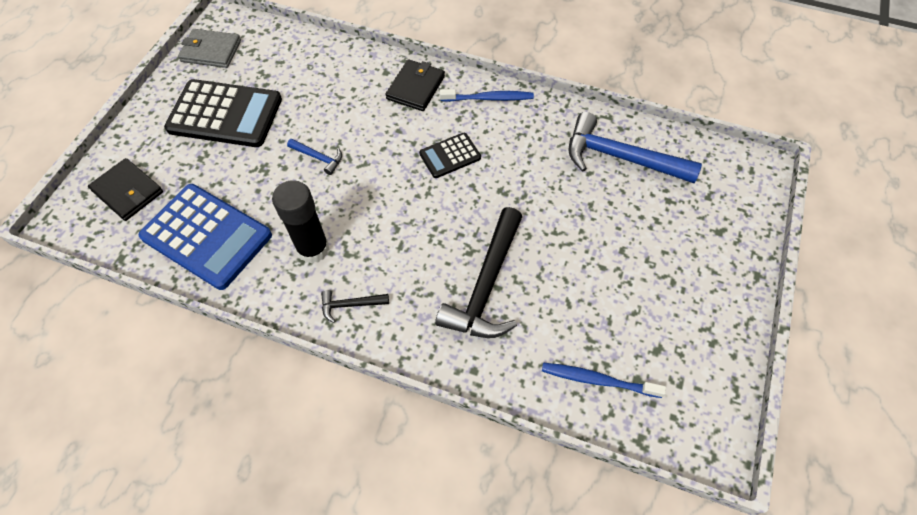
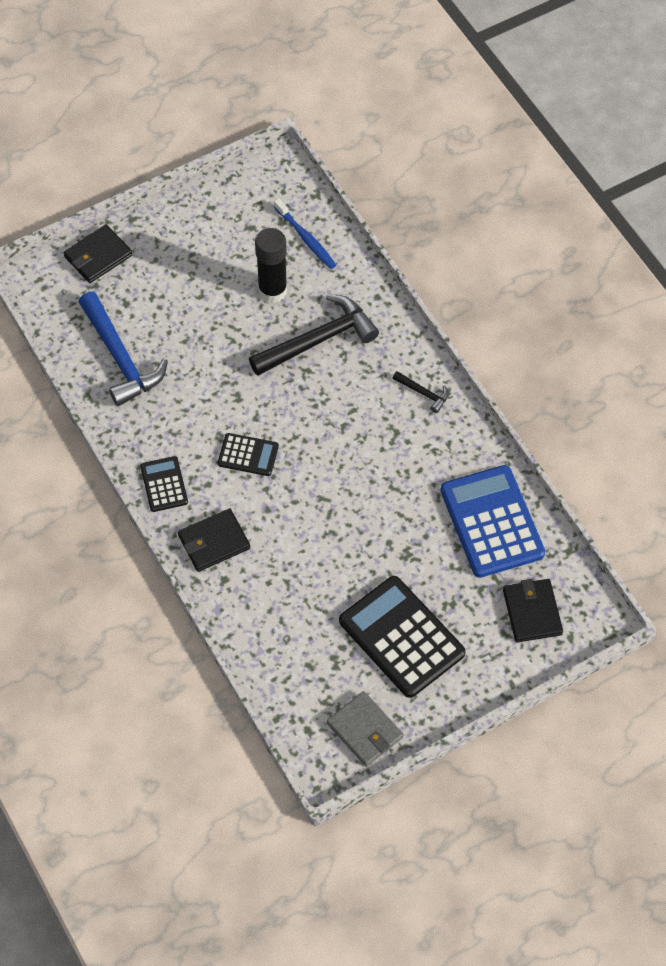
camera: 140 degrees left, 0 degrees up
black glue stick [272,180,329,263] -> black glue stick moved to [255,228,287,303]
blue hammer [287,139,342,175] -> none
blue toothbrush [440,89,534,102] -> black calculator [140,456,188,512]
none -> black wallet [63,224,132,283]

